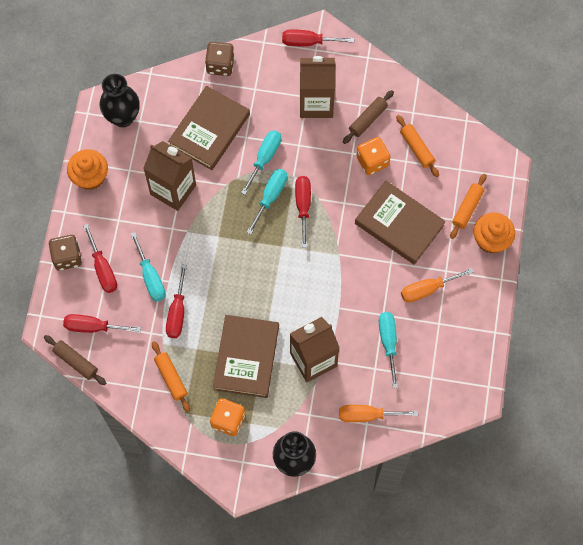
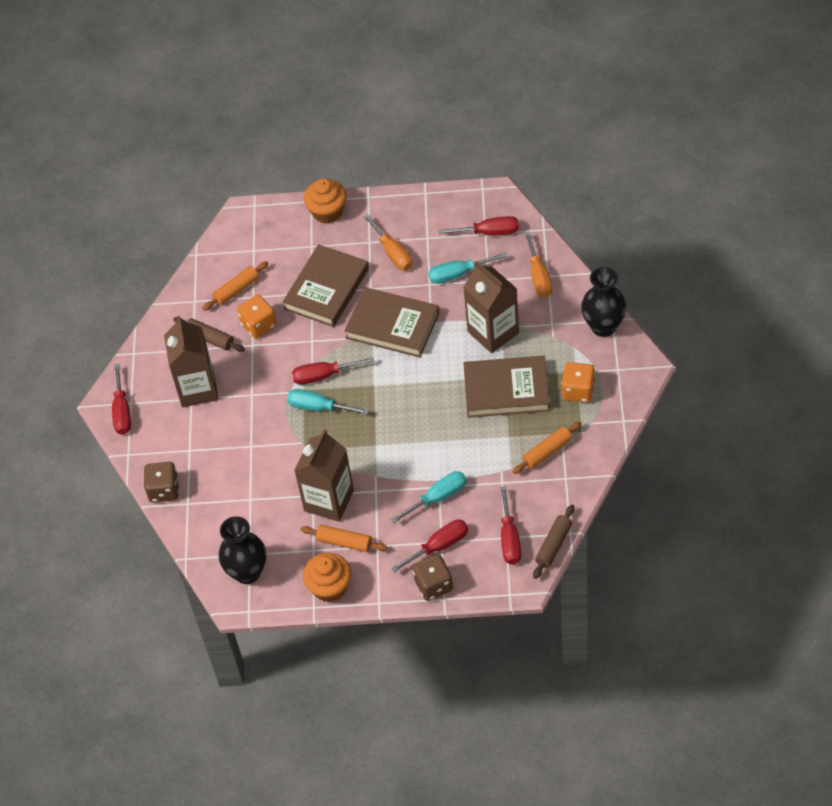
camera: 95 degrees left, 15 degrees down
red screwdriver [166,264,187,338] -> red screwdriver moved to [439,216,519,235]
brown book [168,86,250,170] -> brown book moved to [345,287,439,357]
turquoise screwdriver [241,130,281,195] -> none
orange rolling pin [450,174,486,239] -> orange rolling pin moved to [301,525,387,552]

